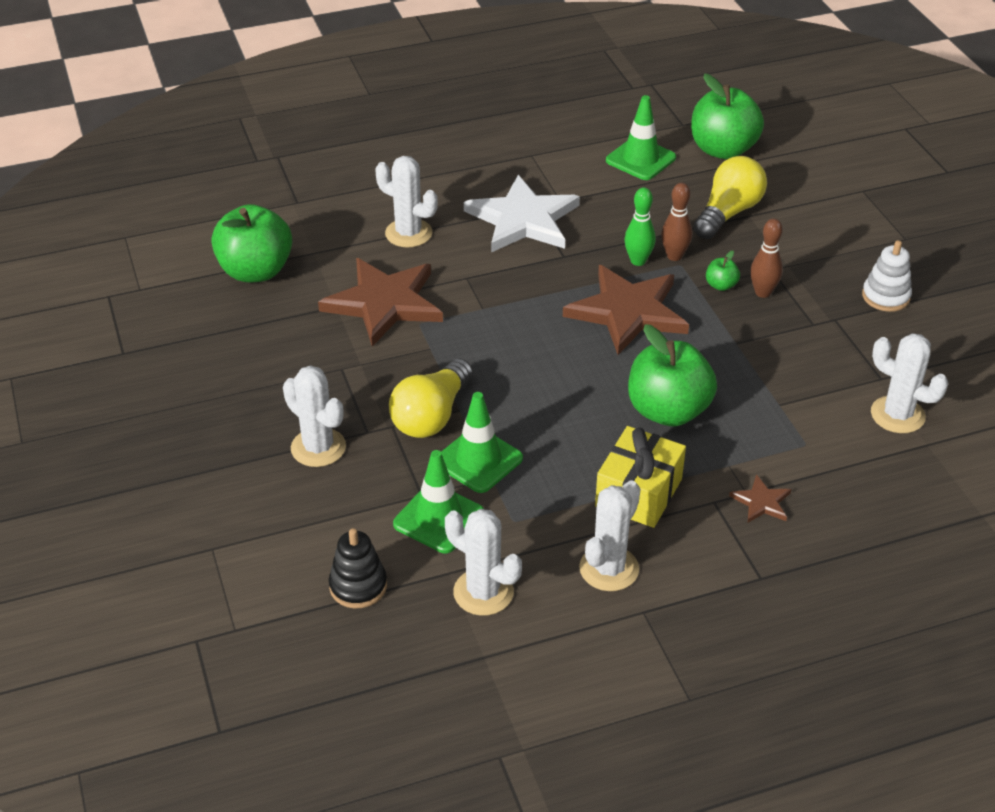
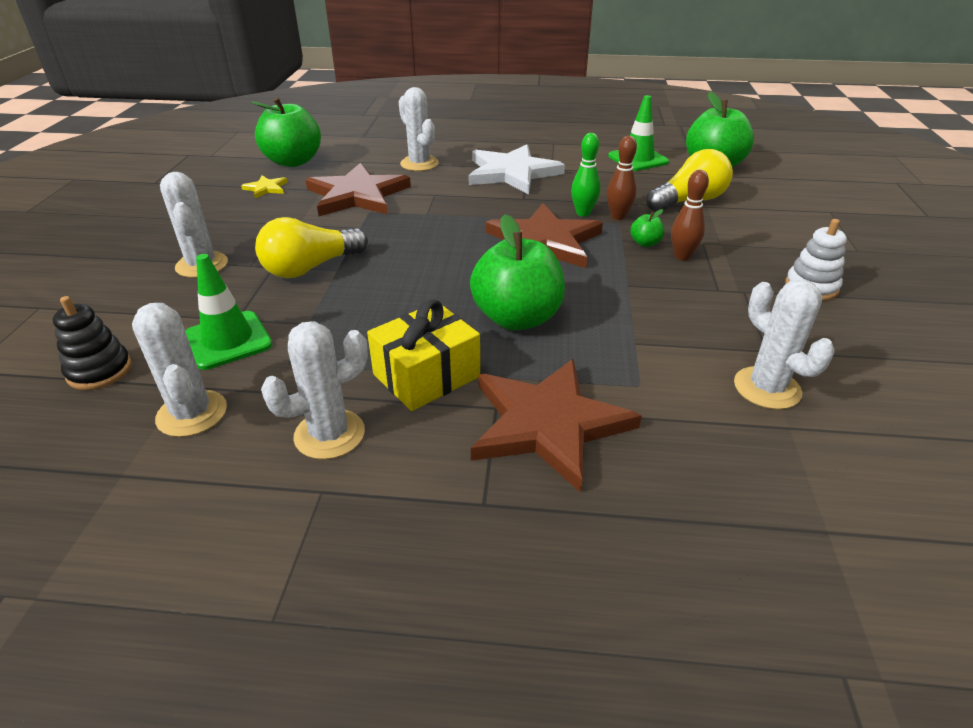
camera: 25 degrees right, 5 degrees down
green traffic cone [441,392,523,493] -> none
brown star [729,474,791,523] -> brown star [471,359,642,493], size x2.29
none -> yellow star [241,175,288,198]

